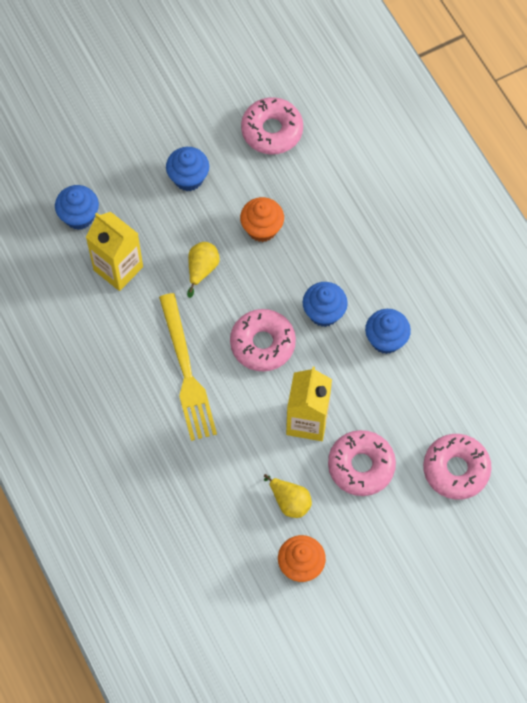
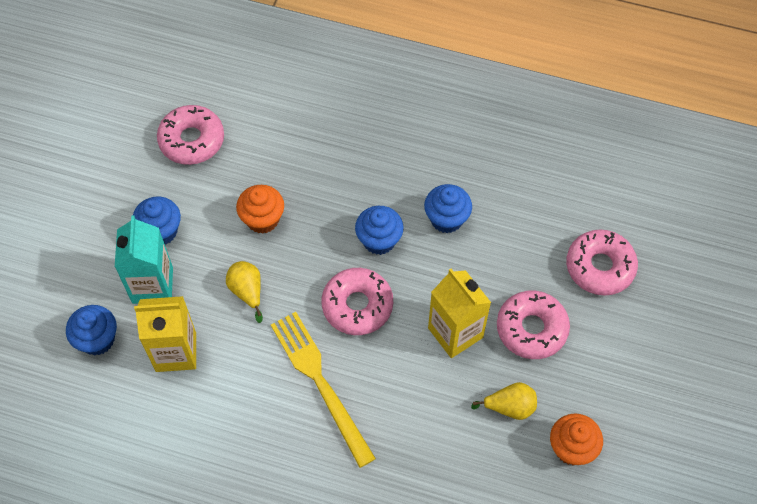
camera: 45 degrees left, 5 degrees down
yellow fork [159,293,217,441] -> yellow fork turned 150 degrees counterclockwise [271,312,376,468]
none -> turquoise carton [115,215,173,304]

